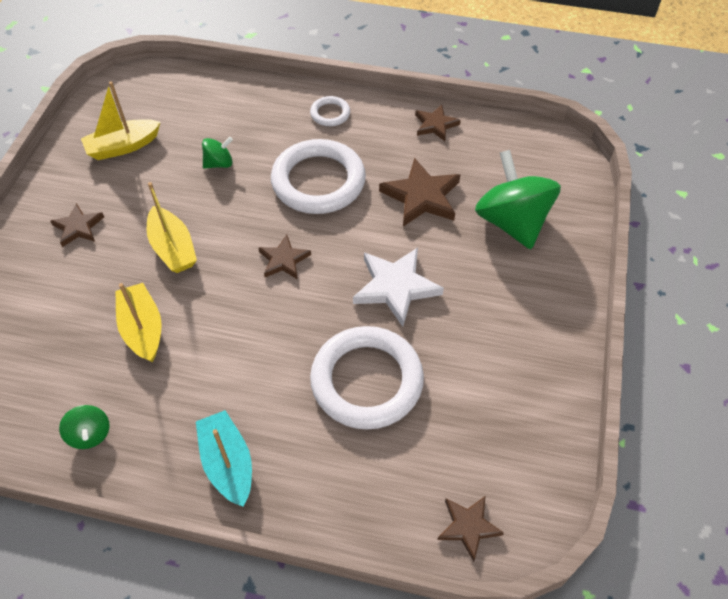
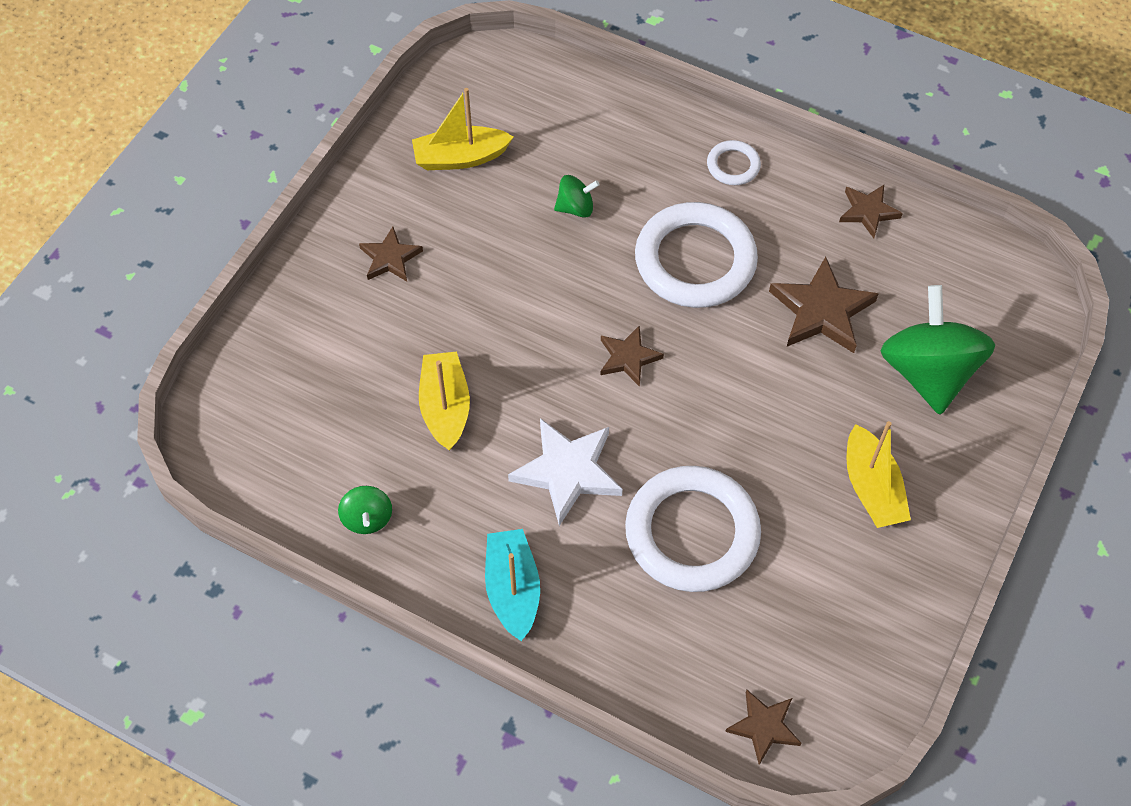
camera: 15 degrees right, 5 degrees up
yellow boat [147,182,197,273] -> yellow boat moved to [847,421,911,528]
white star [353,248,444,327] -> white star moved to [508,418,623,526]

